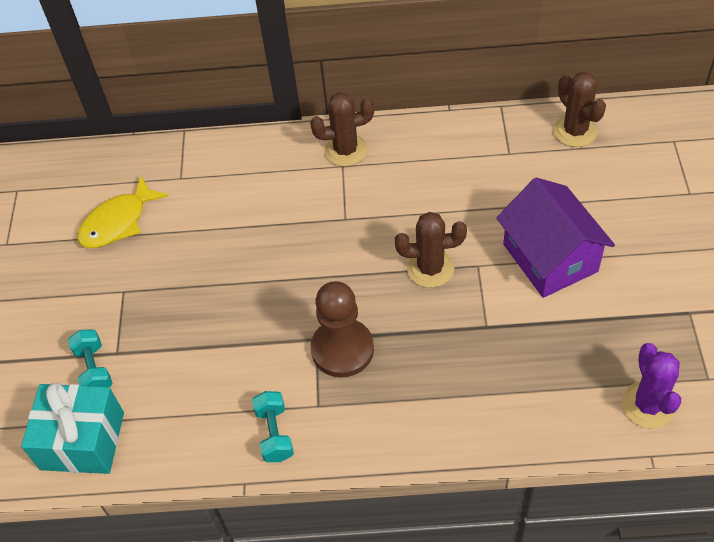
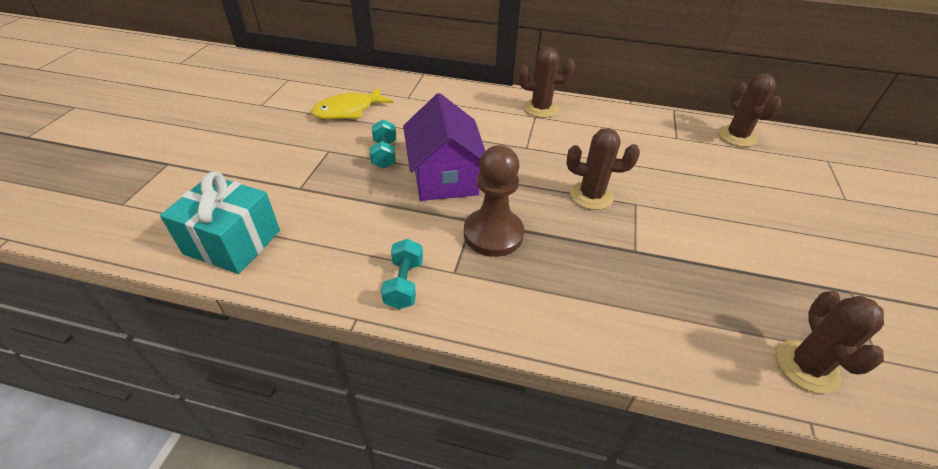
camera: 10 degrees right, 10 degrees down
turquoise dumbbell [68,329,112,387] -> turquoise dumbbell moved to [370,119,396,168]
purple house [496,178,615,298] -> purple house moved to [403,93,485,201]
purple cactus [622,343,681,428] -> brown cactus [776,291,884,394]

